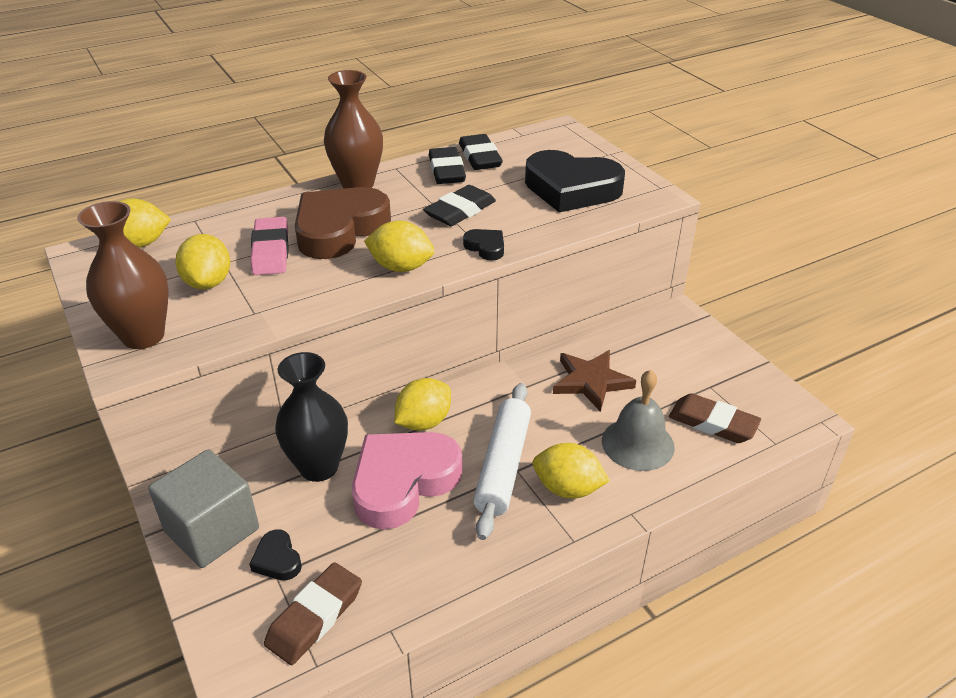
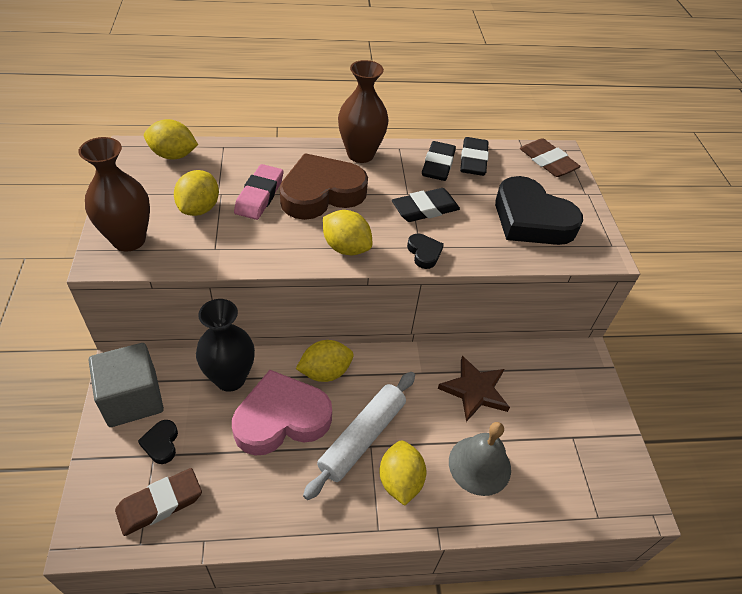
camera: 20 degrees right, 10 degrees up
yellow lemon [533,443,610,499] -> yellow lemon turned 45 degrees clockwise [379,441,426,506]
brown eraser [669,393,761,443] -> brown eraser moved to [520,138,581,177]

